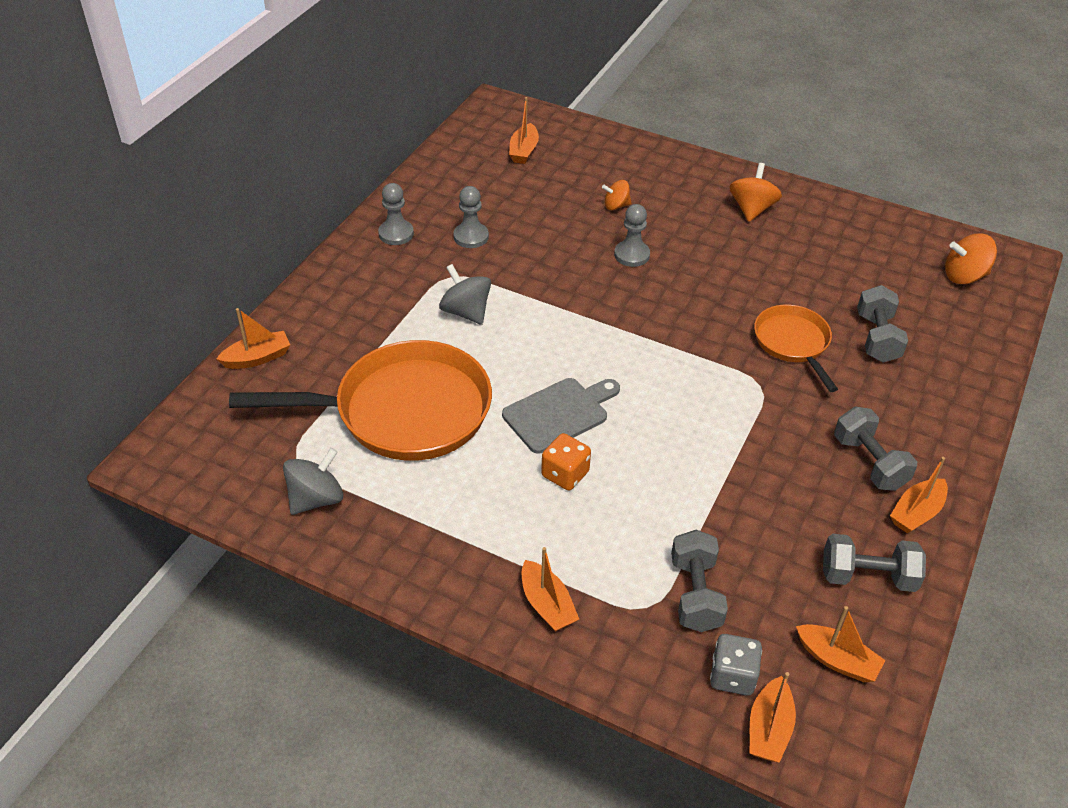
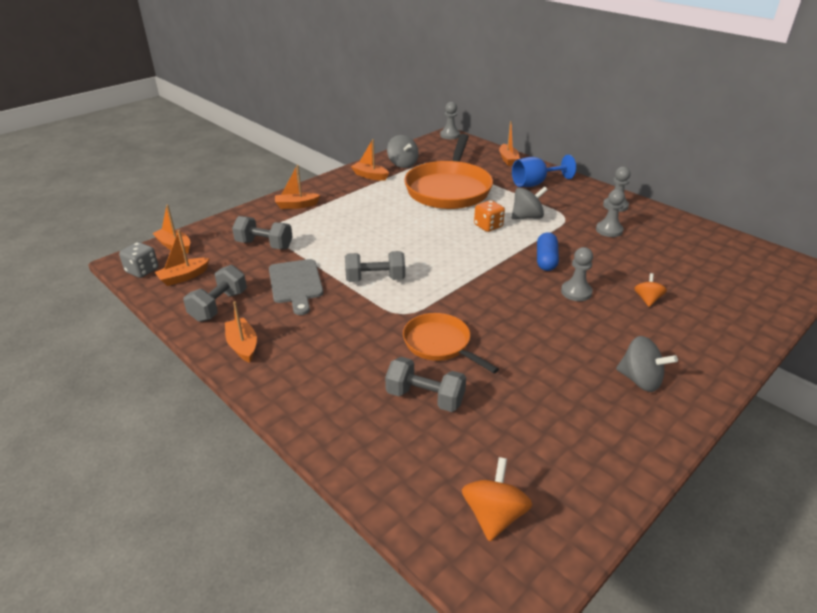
camera: 110 degrees right, 10 degrees down
grey cutting board [502,378,620,454] -> grey cutting board moved to [269,259,323,315]
orange boat [509,97,539,164] -> orange boat moved to [351,139,389,181]
orange dice [541,433,591,491] -> orange dice moved to [474,200,505,232]
grey dice [710,634,762,696] -> grey dice moved to [119,242,159,278]
orange spinning top [729,163,782,222] -> grey spinning top [616,336,678,392]
orange pan [754,305,838,392] -> orange pan turned 135 degrees counterclockwise [403,313,499,374]
grey dumbbell [834,407,917,491] -> grey dumbbell moved to [345,251,405,282]
none -> grey pawn [440,102,460,139]
none -> blue goblet [512,155,576,187]
none -> blue capsule [537,232,559,271]

